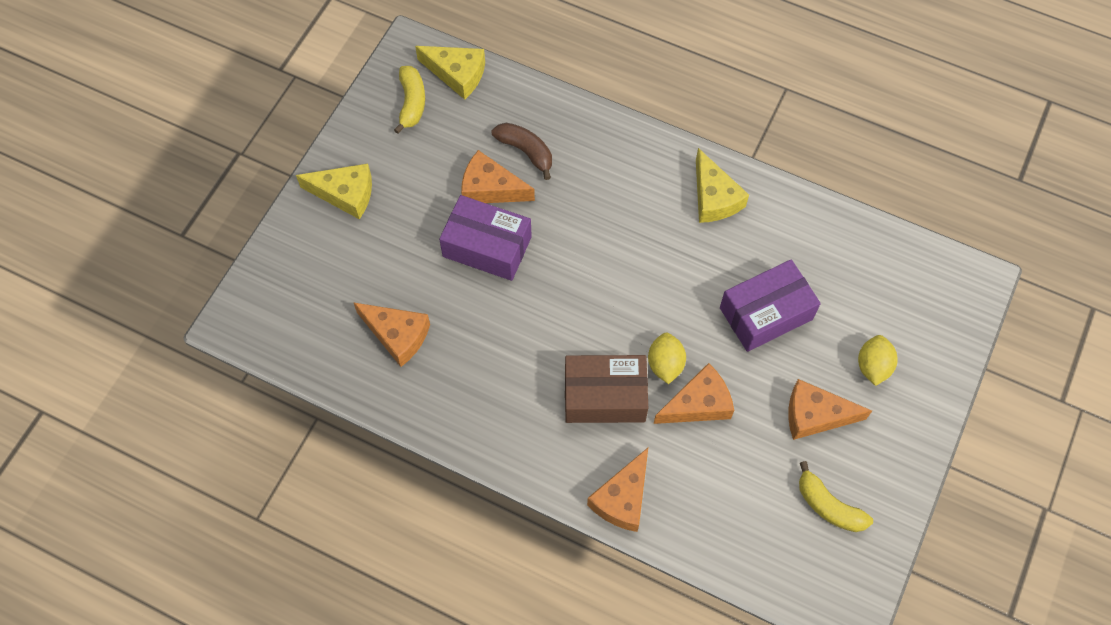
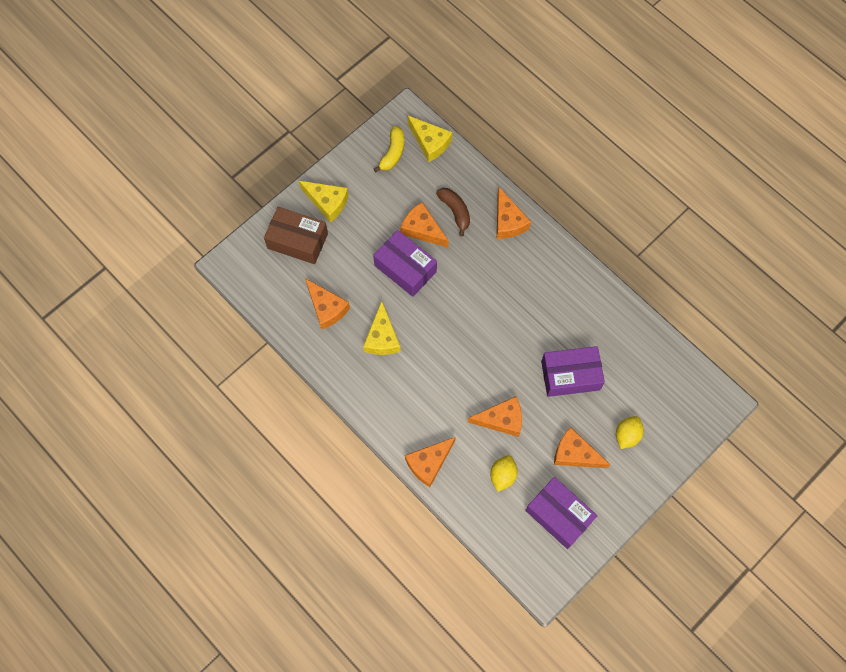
camera: 20 degrees right, 5 degrees up
brown box [565,355,648,423] -> brown box moved to [264,207,328,264]
yellow lemon [648,333,686,384] -> yellow lemon moved to [490,455,518,492]
yellow cheese [696,148,749,223] -> yellow cheese moved to [363,301,401,355]
yellow banana [799,461,873,532] -> purple box [525,477,597,549]
none -> orange cheese [497,187,531,239]

